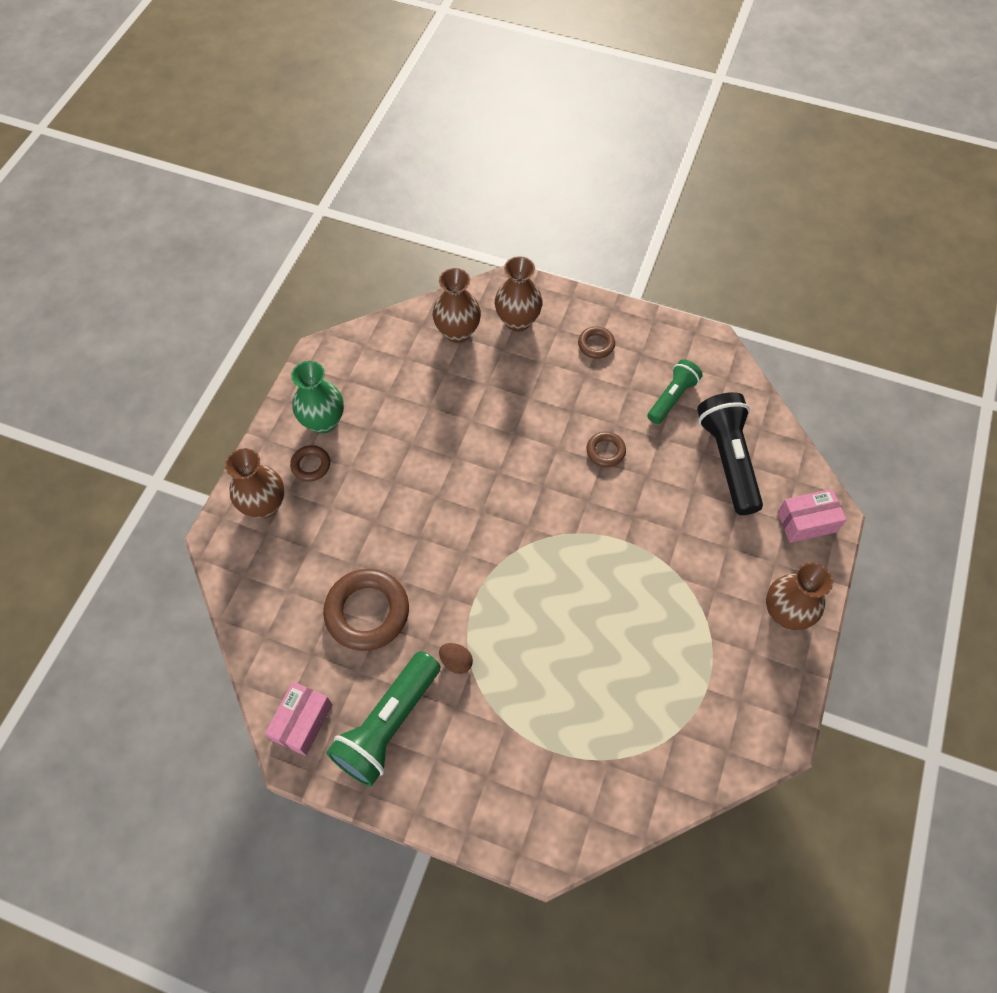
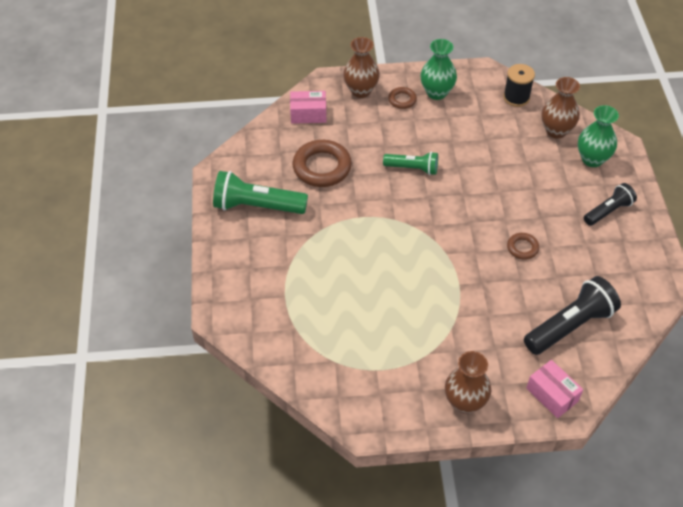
camera: 65 degrees right, 10 degrees down
pink box [265,682,333,756] -> pink box moved to [290,91,326,124]
brown egg [439,643,473,674] -> none
brown vase [495,256,543,332] -> green vase [578,105,619,167]
brown ring [578,327,615,359] -> black flashlight [584,183,637,226]
green flashlight [647,359,703,424] -> green flashlight moved to [383,152,438,175]
none -> black spool [503,64,535,107]

